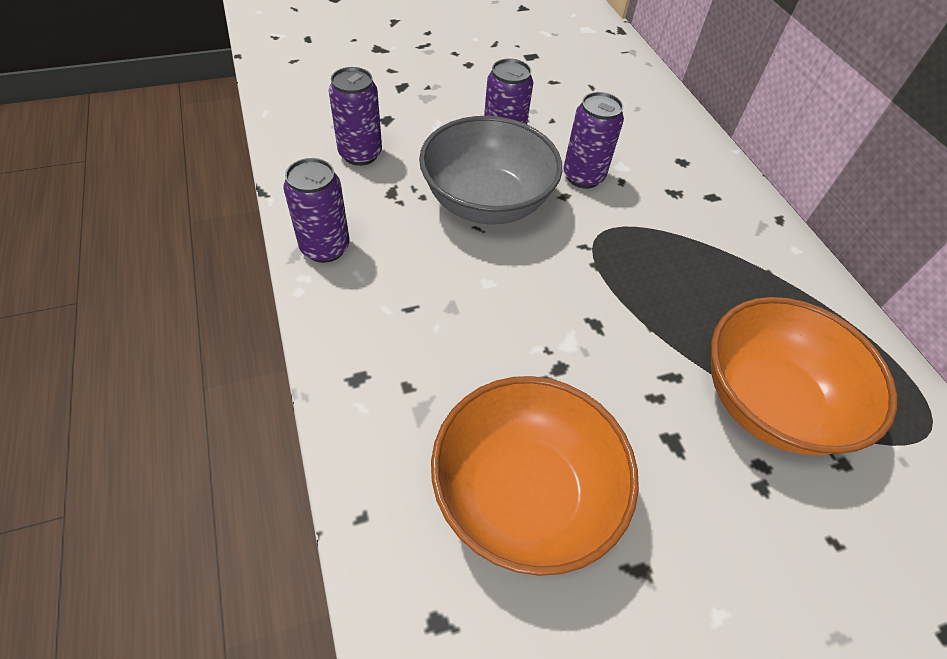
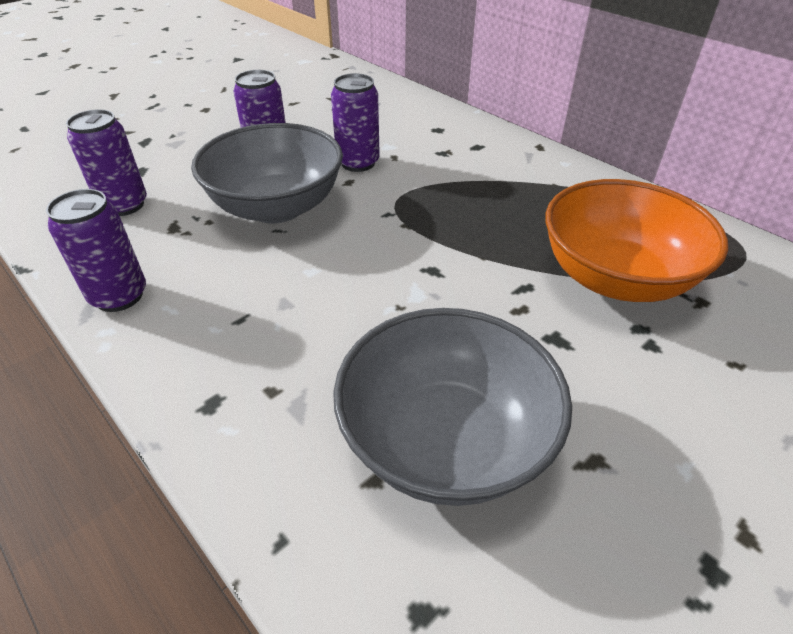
camera: 20 degrees left, 10 degrees down
orange bowl [431,376,639,576] -> grey bowl [333,308,572,506]

